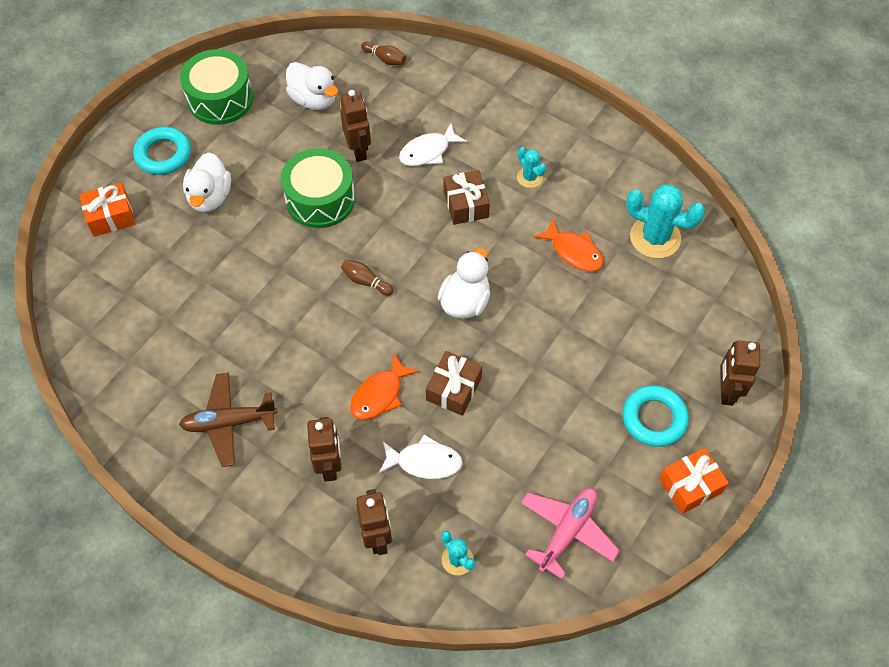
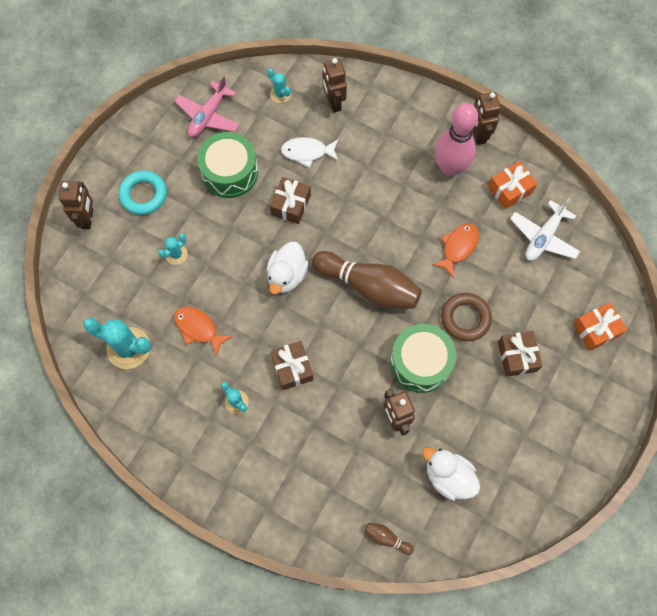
camera: 175 degrees right, 10 degrees up
turquoise ring [133,127,191,175] -> none
brown plane [179,373,278,467] -> pink bowling pin [435,103,478,177]
green drum [180,49,254,125] -> green drum moved to [197,132,258,198]
white duck [183,152,231,213] -> brown gift [498,331,542,377]
brown robot [307,417,341,482] -> brown robot moved to [473,92,501,145]
brown bowling pin [341,260,393,296] -> brown bowling pin [312,251,422,309], size x2.41
orange fish [350,353,419,420] -> orange fish moved to [432,223,479,278]
white fish [399,123,467,166] -> none
orange gift [659,448,729,514] -> orange gift moved to [488,161,537,209]
none -> turquoise cactus [158,233,188,265]
none -> brown ring [441,293,492,341]
none -> white plane [510,198,580,261]

